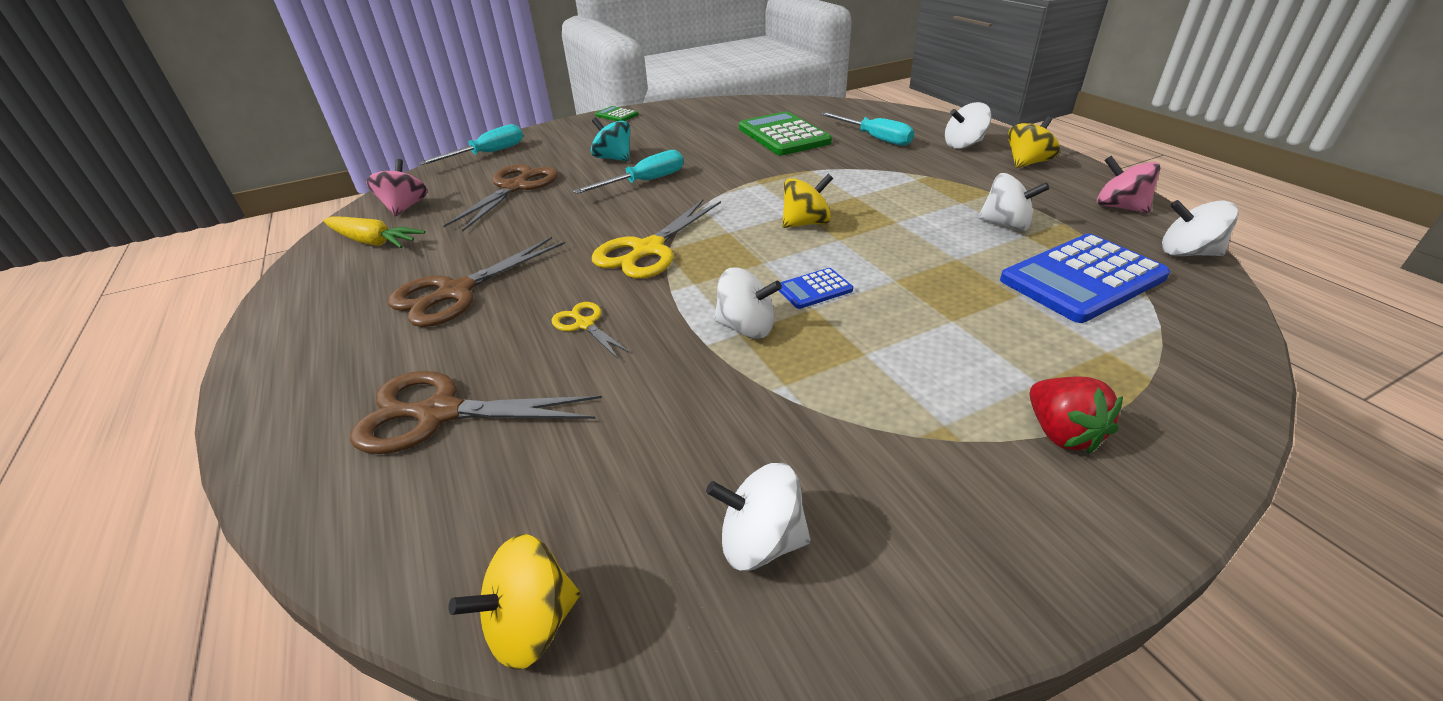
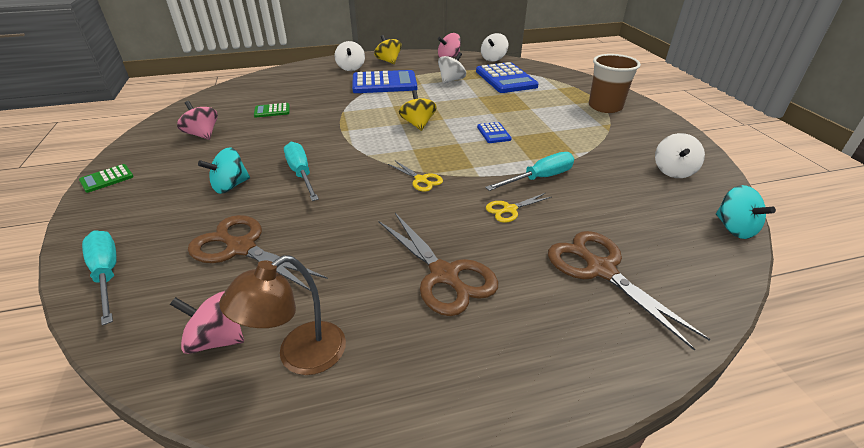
camera: 80 degrees left, 0 degrees up
yellow carrot [323,216,425,248] -> brown lamp [219,255,346,375]
brown scissors [350,371,602,454] -> brown scissors turned 135 degrees clockwise [548,231,710,351]
yellow spinning top [448,534,581,670] -> turquoise spinning top [716,185,776,239]
yellow scissors [592,199,721,279] -> yellow scissors [388,160,443,191], size x0.53
white spinning top [714,268,782,339] -> none
green calculator [739,111,832,155] -> green calculator [254,103,290,118], size x0.47
turquoise screwdriver [821,112,914,146] -> turquoise screwdriver moved to [485,152,574,191]
red strawberry [1030,377,1123,454] -> brown cup [589,54,641,113]
none -> pink spinning top [177,101,218,140]
none -> blue calculator [352,70,417,93]

